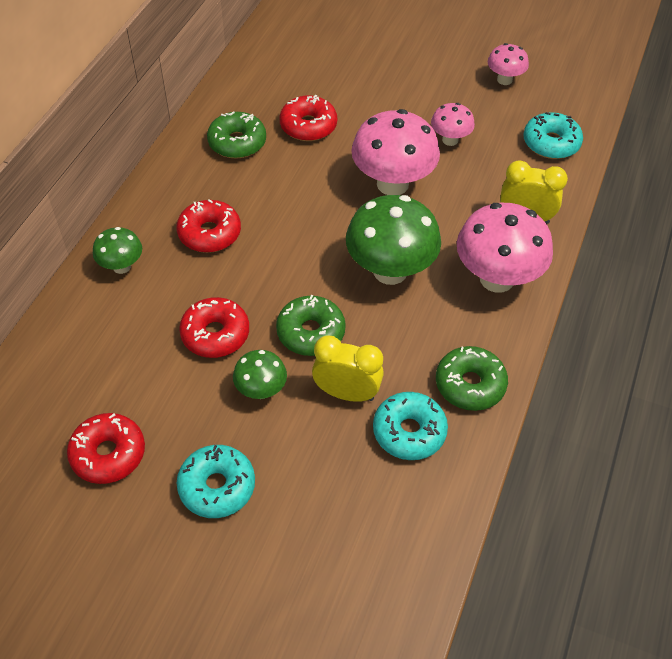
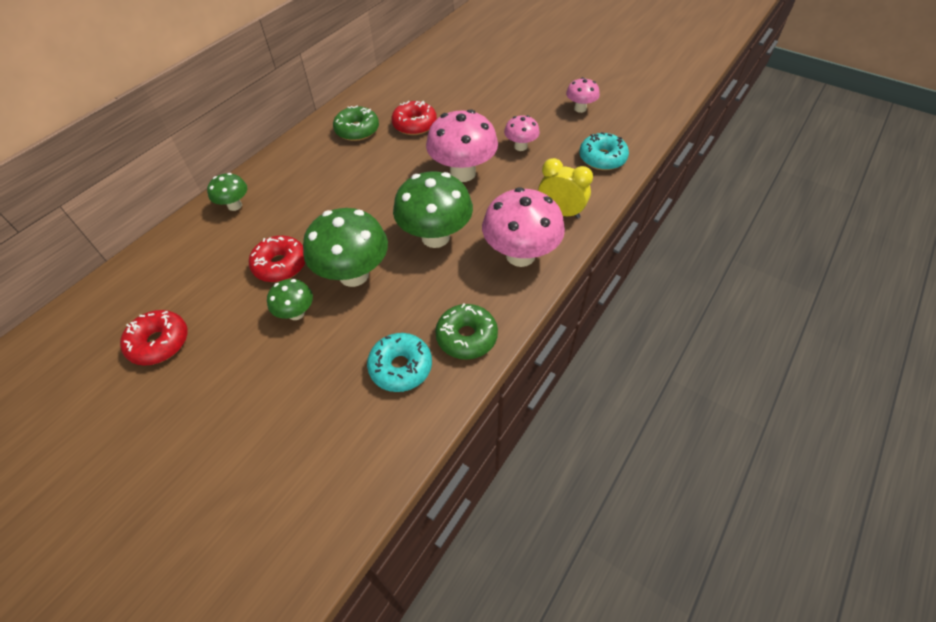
camera: 15 degrees right, 0 degrees up
red donut [176,199,241,253] -> none
turquoise donut [177,445,255,518] -> none
green donut [276,295,346,356] -> green mushroom [303,208,388,287]
yellow clock [312,335,384,402] -> none

